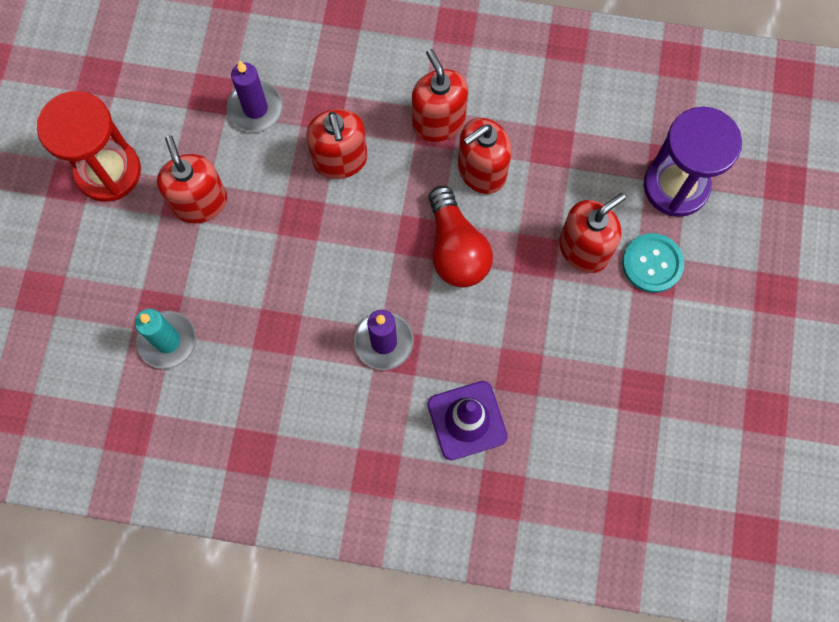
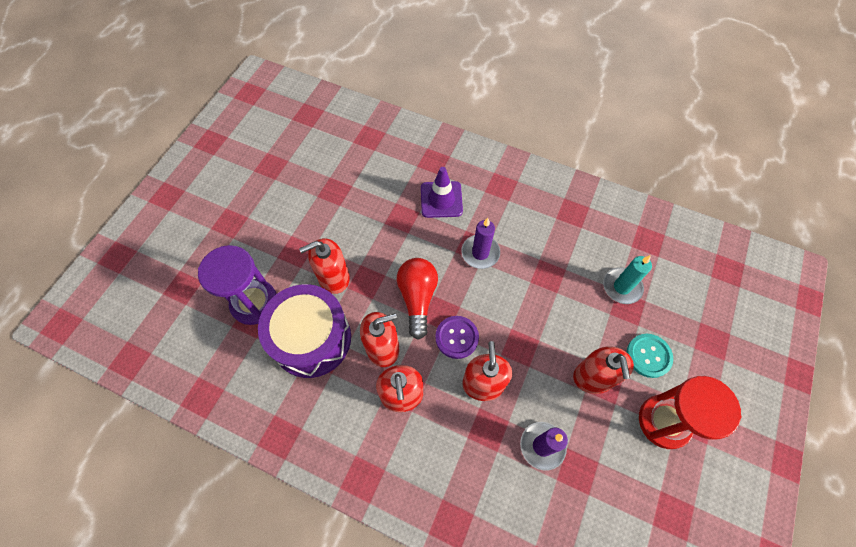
camera: 165 degrees left, 10 degrees down
turquoise button [622,233,684,293] -> turquoise button moved to [627,334,673,378]
none -> purple drum [258,284,351,378]
none -> purple button [435,316,479,359]

